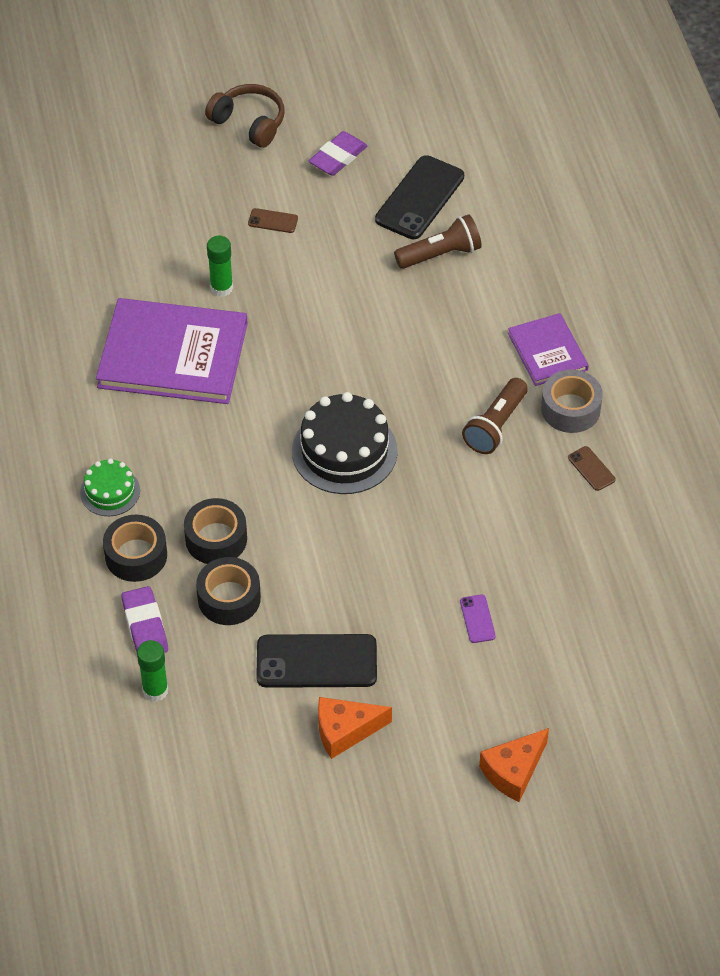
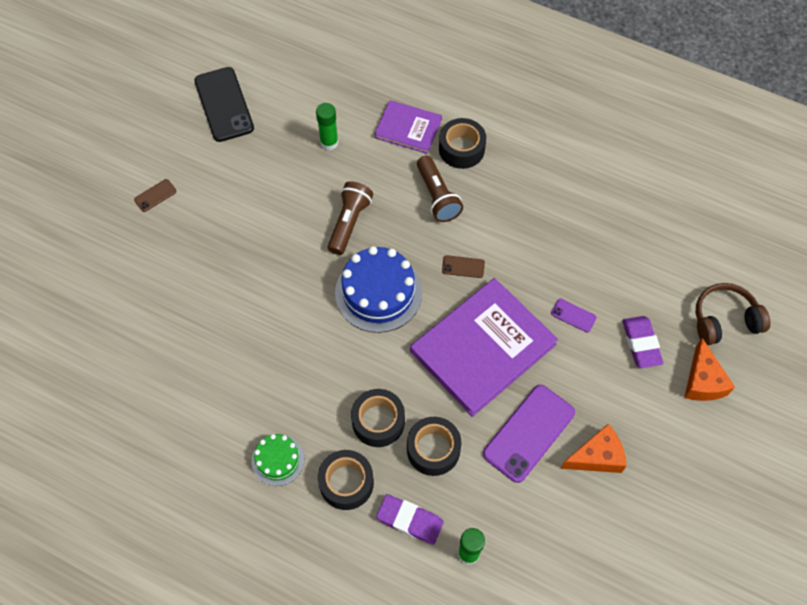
camera: 50 degrees left, 10 degrees up
purple book [96,298,248,404] -> purple book moved to [410,278,558,417]
brown headphones [205,84,284,148] -> brown headphones moved to [696,283,771,345]
green glue stick [207,236,233,297] -> green glue stick moved to [316,103,338,150]
black phone [256,634,377,688] -> purple phone [483,385,575,483]
black cake [292,392,398,494] -> blue cake [335,246,422,333]
purple eraser [309,131,368,175] -> purple eraser moved to [622,316,663,368]
orange cheese [318,697,392,759] -> orange cheese turned 135 degrees counterclockwise [561,424,627,473]
brown flashlight [394,214,482,269] -> brown flashlight moved to [328,181,373,255]
grey tape [541,369,603,433] -> black tape [439,118,486,169]
brown phone [568,446,616,491] -> brown phone moved to [442,255,485,278]

